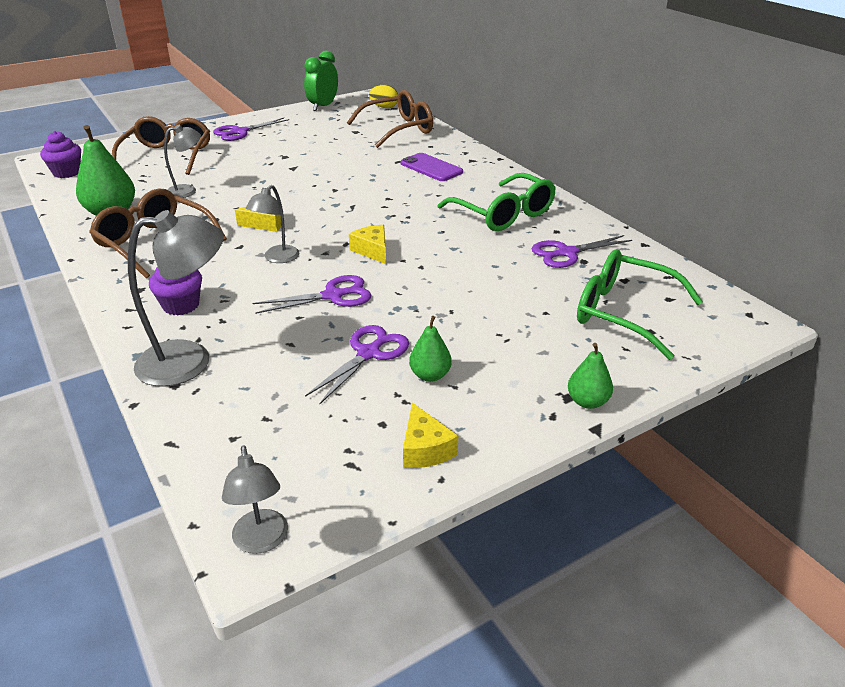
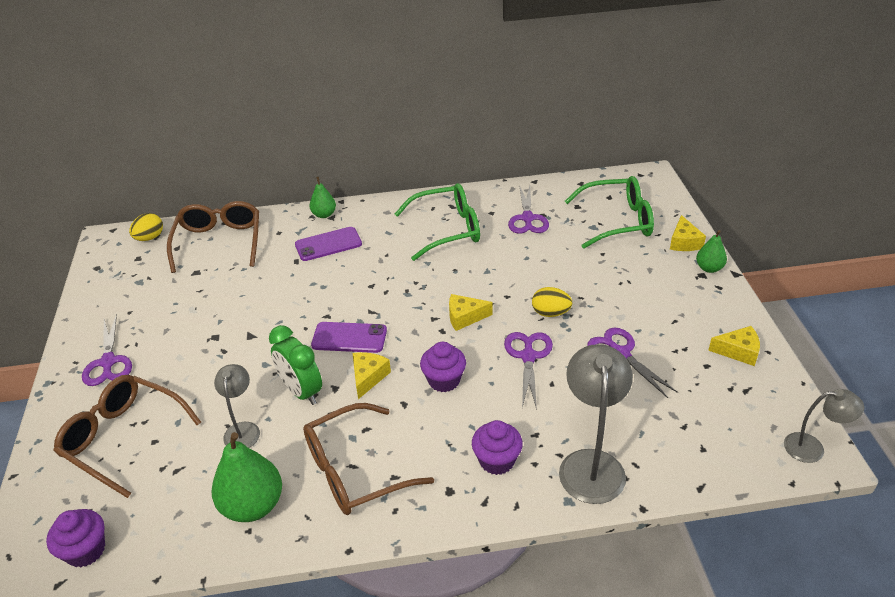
camera: 65 degrees left, 5 degrees up
grey lamp [246,185,299,263] -> purple cupcake [420,342,466,392]
green clock [304,51,338,111] -> green clock moved to [269,325,322,405]
green pear [409,316,452,382] -> green pear moved to [310,177,336,218]
green glasses [577,249,703,360] -> green glasses turned 150 degrees counterclockwise [565,176,654,249]
none -> purple phone [311,322,387,353]
none -> yellow egg [532,287,572,317]
none -> yellow cheese [670,215,706,251]

